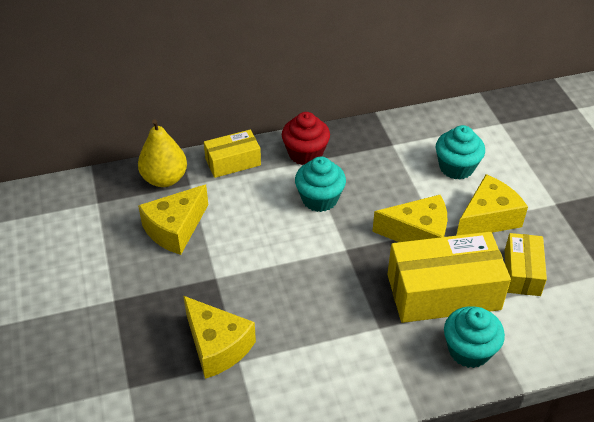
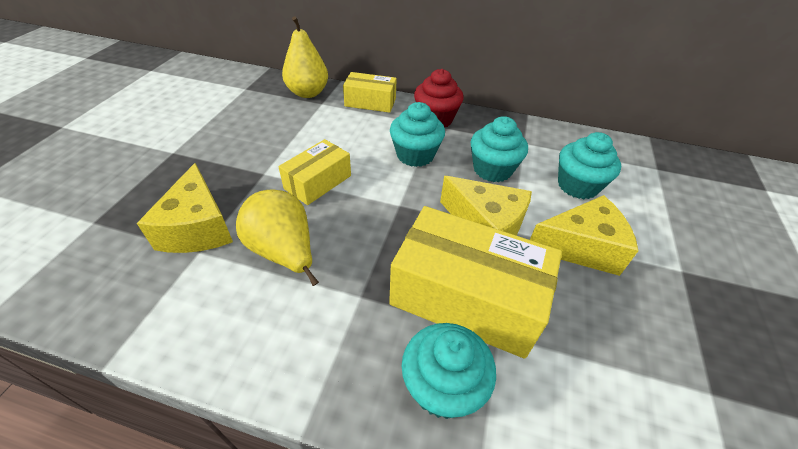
camera: 30 degrees right, 0 degrees up
yellow cheese [138,184,208,255] -> none
yellow box [505,233,547,296] -> yellow box moved to [278,139,351,205]
none -> yellow pear [236,189,319,286]
none -> turquoise cupcake [470,116,528,182]

